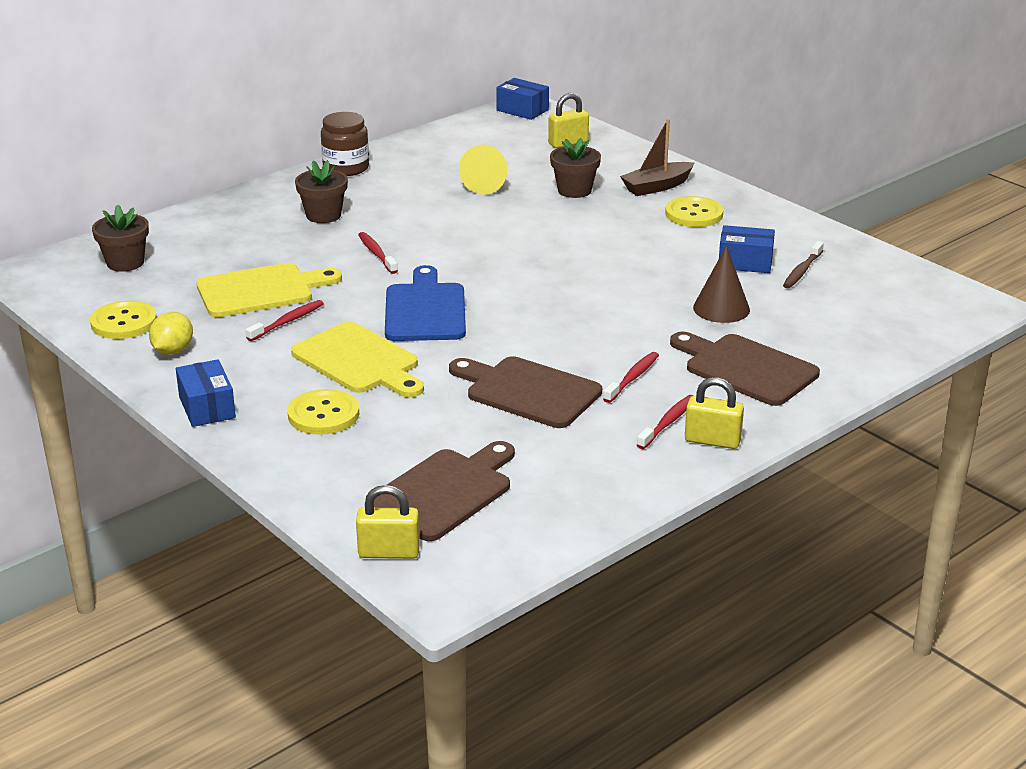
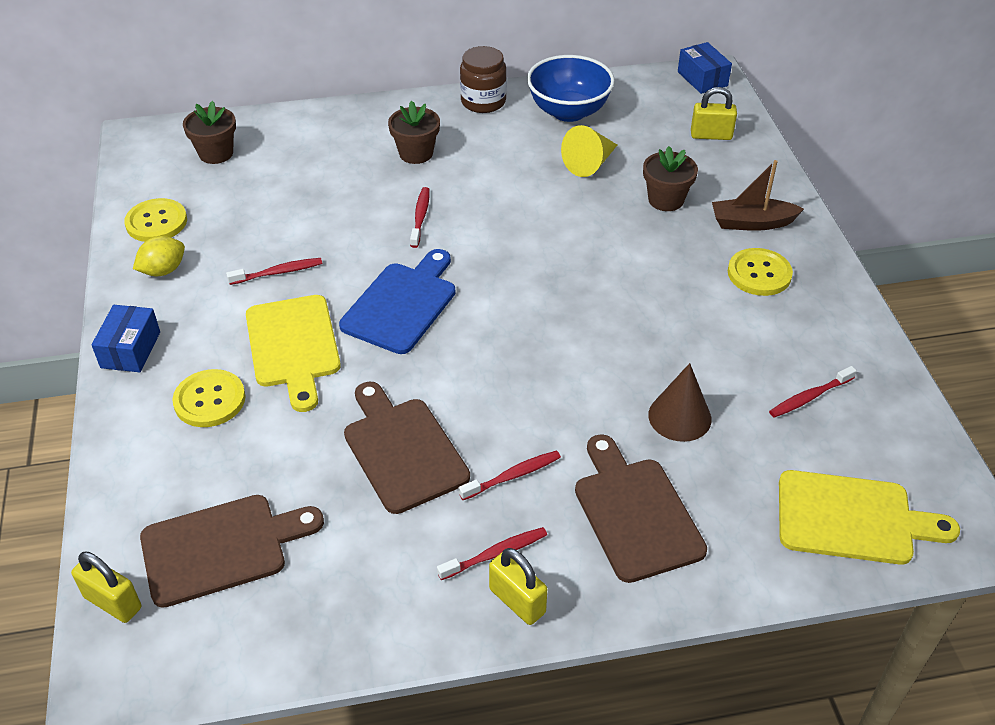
camera: 30 degrees right, 15 degrees up
yellow cutting board [196,263,342,317] -> yellow cutting board moved to [779,470,960,565]
blue box [719,225,775,273] -> none
brown toothbrush [783,241,824,288] -> red toothbrush [769,366,857,418]
none -> blue bowl [527,55,615,122]

